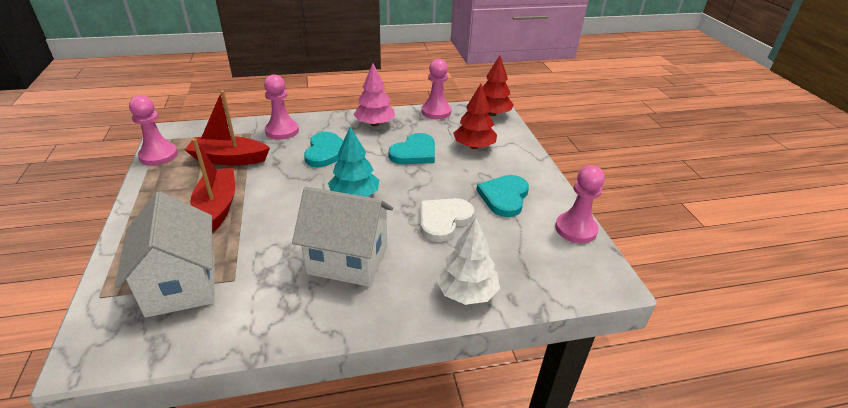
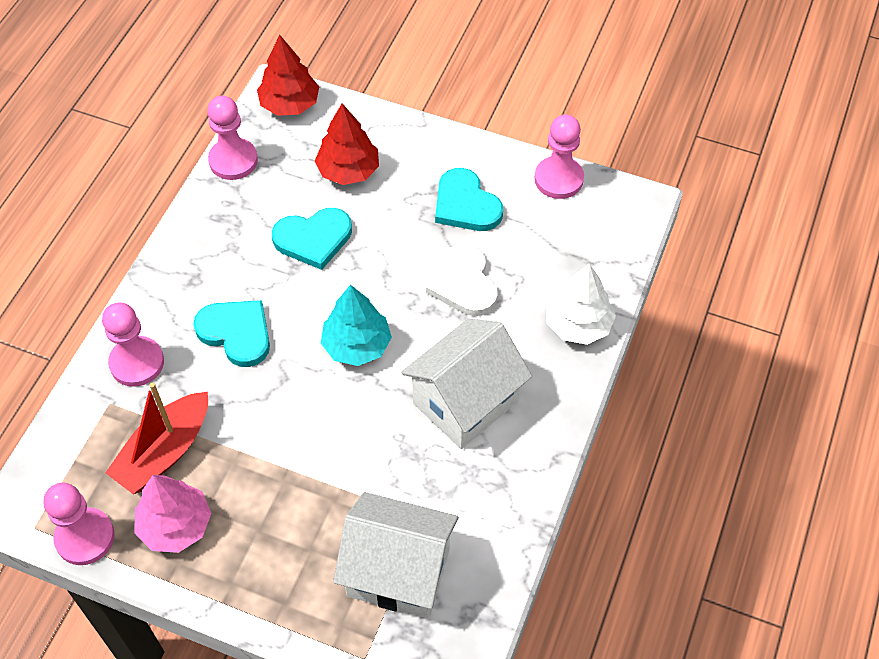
camera: 55 degrees left, 20 degrees up
red boat [190,138,235,233] -> none
pink tree [353,63,395,126] -> pink tree moved to [134,475,211,553]
turquoise heart [388,133,435,165] -> turquoise heart turned 90 degrees clockwise [272,208,352,270]

